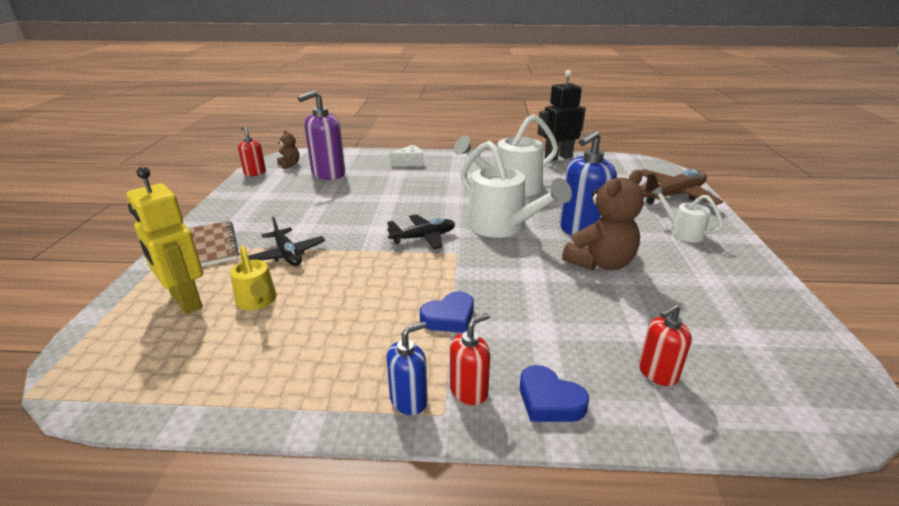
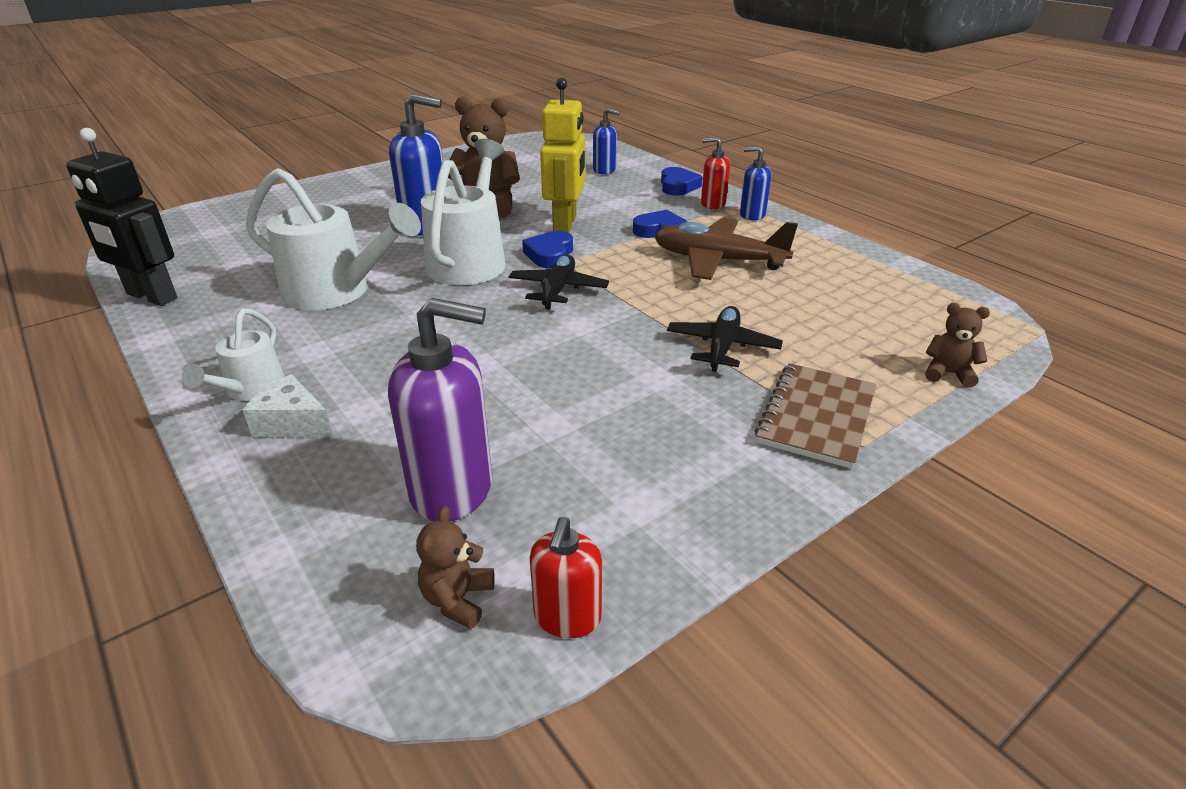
camera: 130 degrees left, 5 degrees up
yellow robot [127,167,203,314] -> yellow robot moved to [540,78,585,233]
yellow watering can [230,245,277,310] -> none
black plane [387,214,455,249] -> black plane turned 75 degrees clockwise [509,254,609,310]
brown plane [638,169,723,205] -> brown plane moved to [654,217,798,280]
red soap dispenser [639,304,692,386] -> blue soap dispenser [593,108,620,174]
white watering can [651,186,723,242] -> white watering can moved to [182,308,285,401]
none -> blue heart [522,231,573,269]
none -> brown teddy bear [925,303,990,388]

